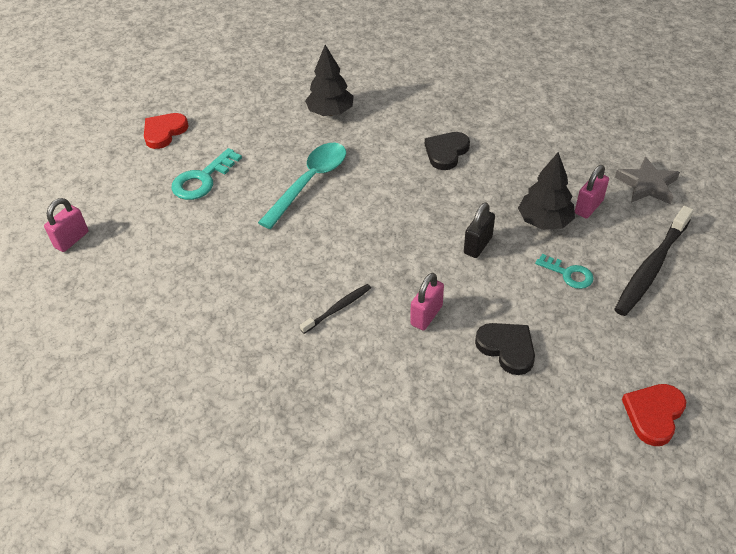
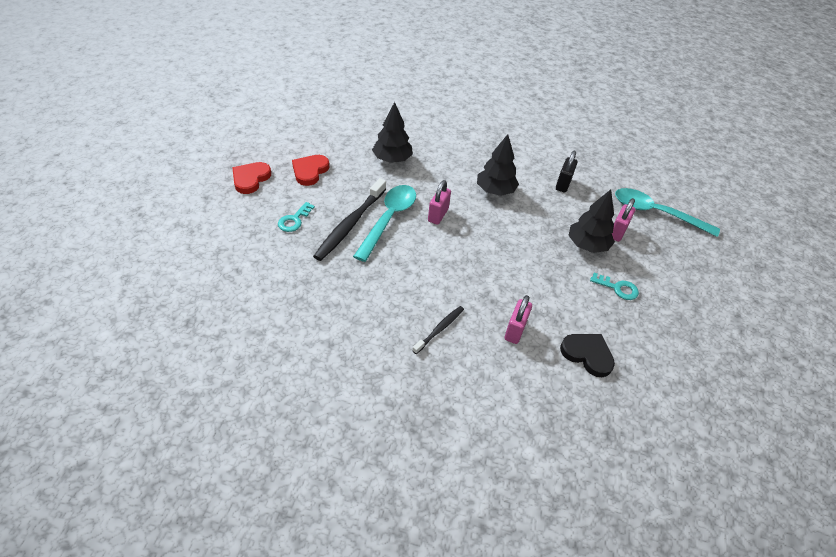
camera: 15 degrees left, 0 degrees up
pink padlock [44,198,88,252] -> pink padlock moved to [428,180,451,225]
turquoise key [171,148,242,200] -> turquoise key [278,202,315,232], size x0.64
black heart [425,132,470,170] -> black tree [477,134,519,196]
black padlock [464,202,495,258] -> black padlock moved to [556,151,578,193]
black toothbrush [614,206,694,316] -> black toothbrush moved to [313,178,386,261]
grey star [615,156,680,204] -> turquoise spoon [615,188,720,237]
red heart [622,384,686,446] -> red heart moved to [292,155,329,186]

